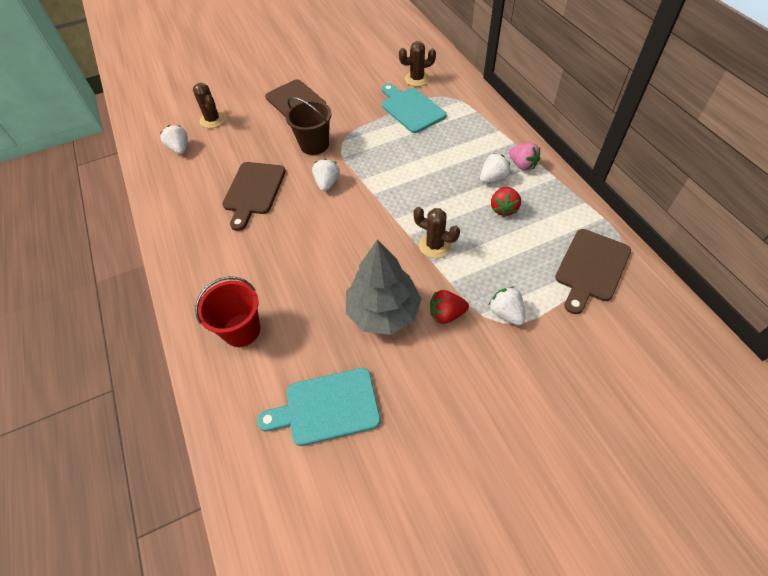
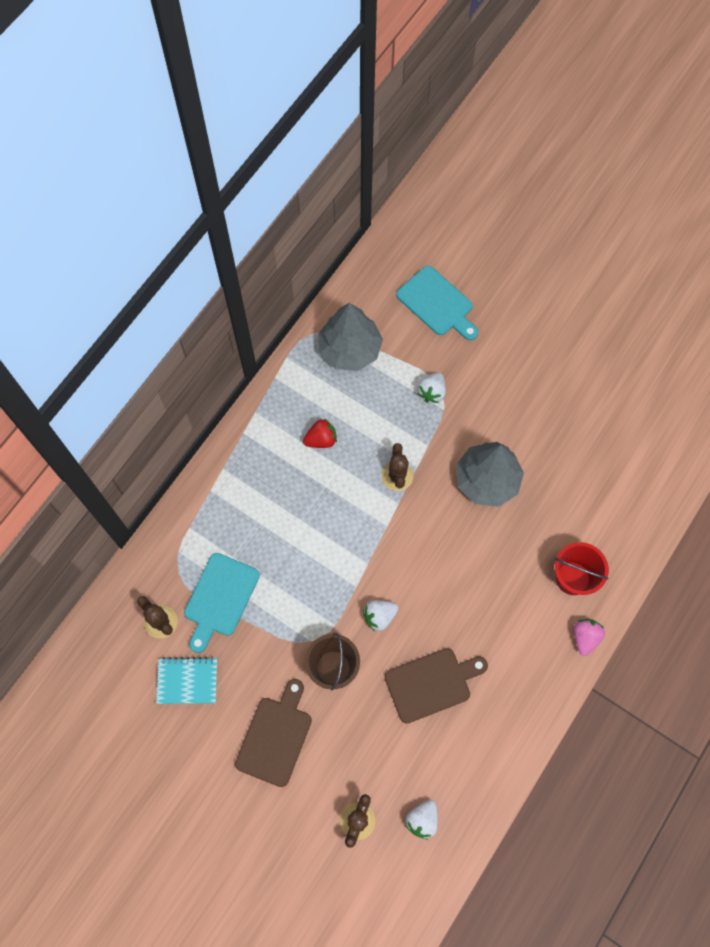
camera: 125 degrees left, 15 degrees up
turquoise cutting board [257,368,381,446] -> turquoise cutting board moved to [396,266,478,340]
red strawberry [430,290,469,324] -> none
white strawberry [480,153,511,183] -> none
pink strawberry [509,143,540,171] -> pink strawberry moved to [573,619,605,656]
brown cutting board [555,229,631,314] -> grey tree [318,303,383,371]
none -> turquoise notebook [156,657,217,704]

